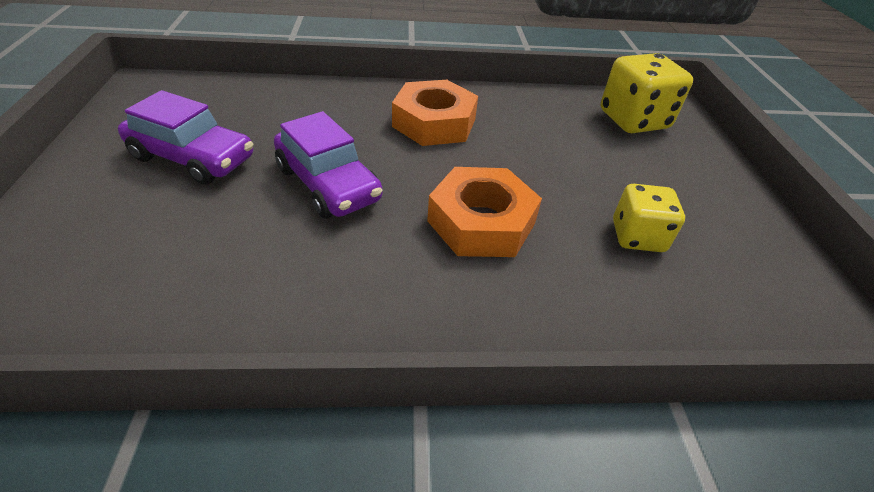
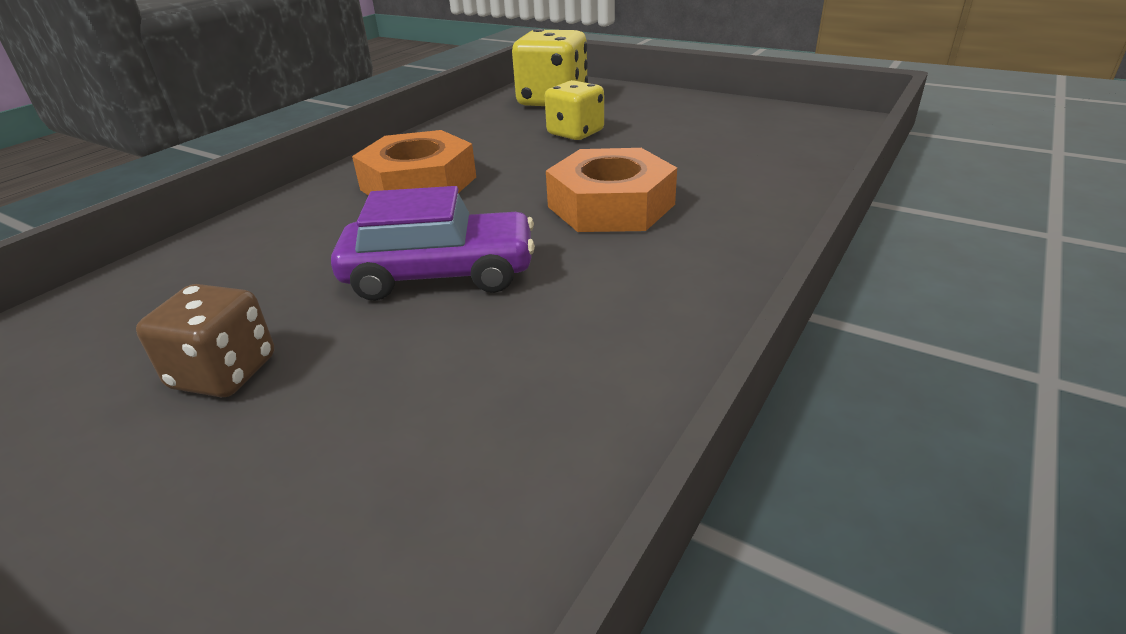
camera: 50 degrees left, 10 degrees down
purple car [118,90,253,185] -> brown dice [136,284,274,397]
yellow dice [613,184,685,252] -> yellow dice moved to [545,80,604,140]

